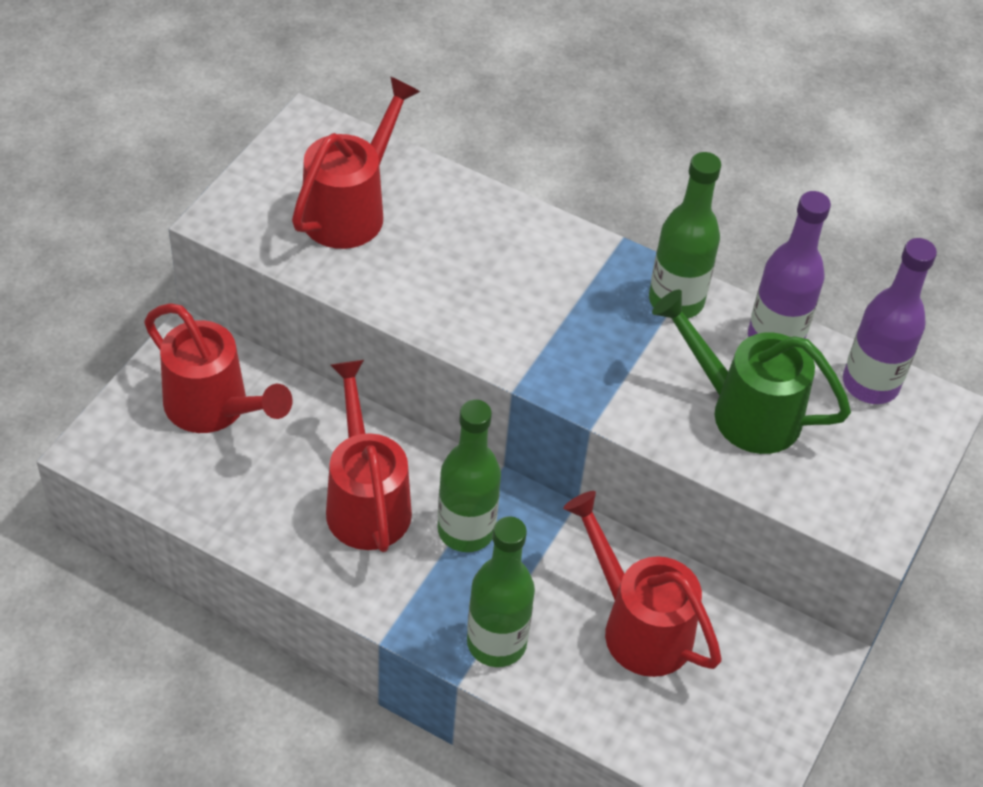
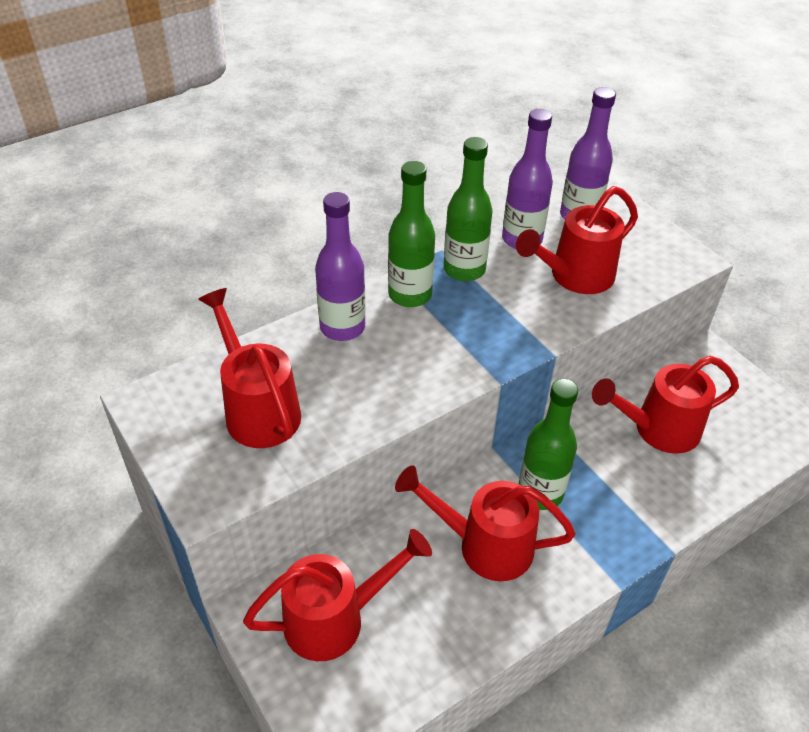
camera: 60 degrees left, 5 degrees down
green bottle [467,516,535,667] -> green bottle moved to [388,161,435,307]
green watering can [652,290,851,454] -> red watering can [516,186,638,294]
none -> purple bottle [315,192,366,341]

